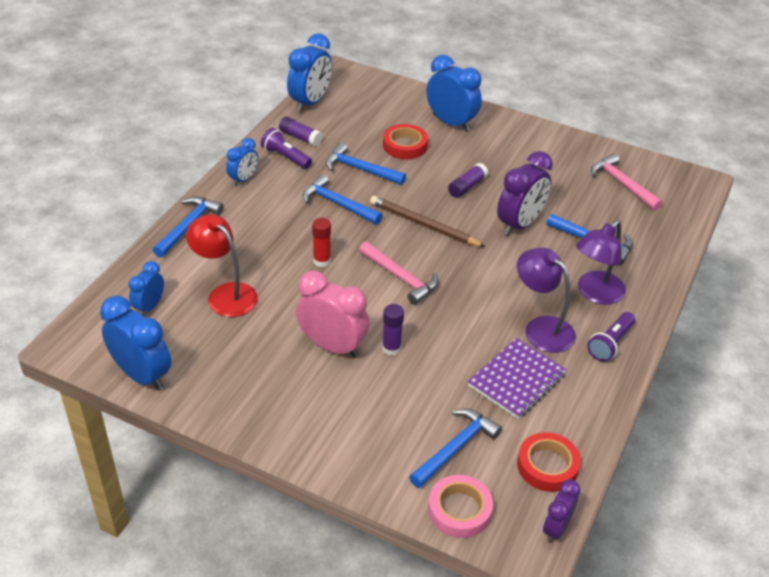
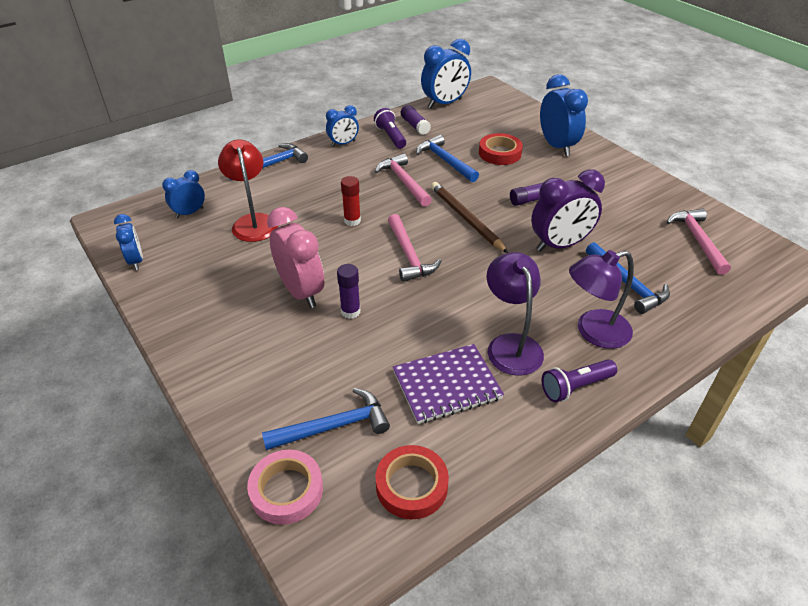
camera: 30 degrees right, 0 degrees up
blue clock [100,296,171,391] -> blue clock [114,214,143,270], size x0.58
blue hammer [303,174,383,225] -> pink hammer [375,153,432,207]
purple clock [543,479,580,543] -> none

